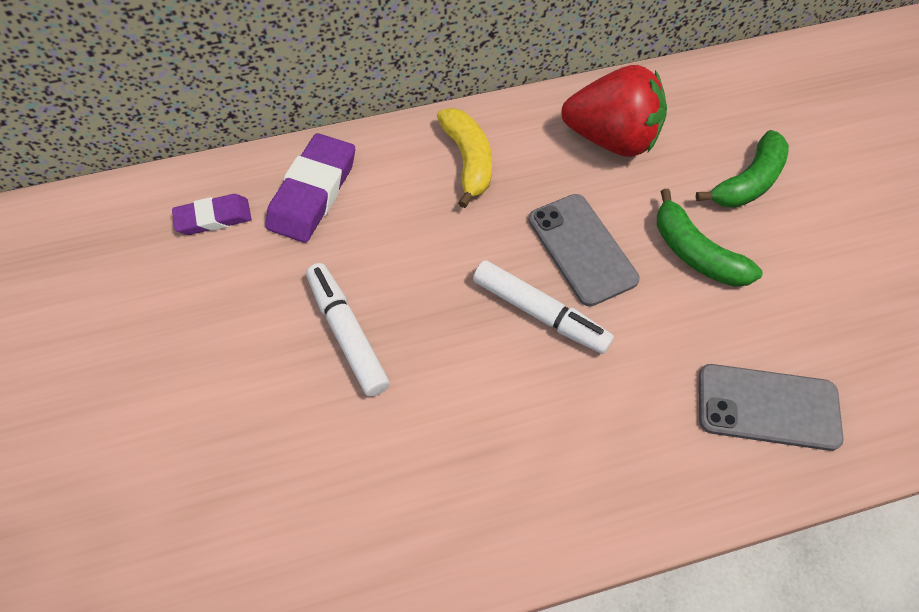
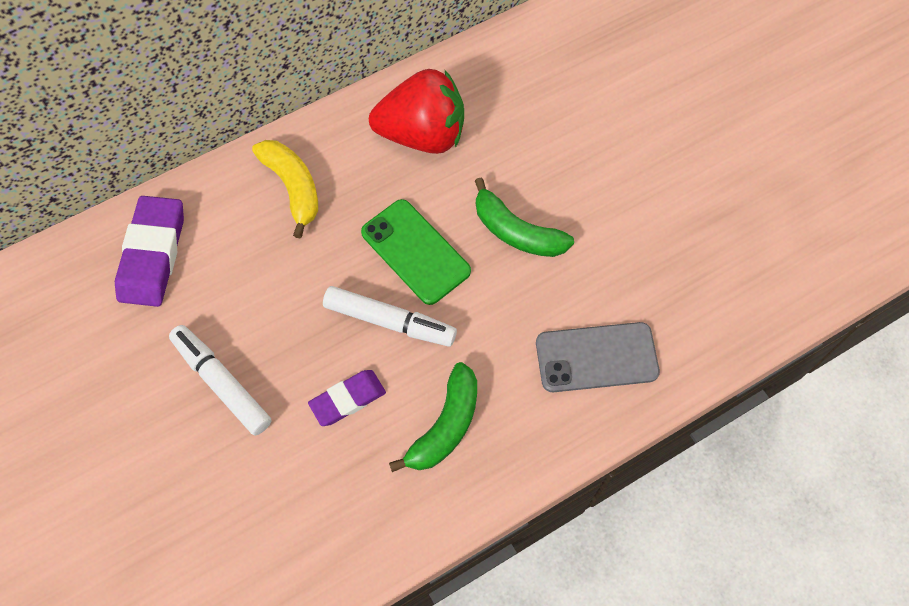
camera: 15 degrees left, 5 degrees up
purple eraser [172,194,251,235] -> purple eraser moved to [308,370,386,426]
grey phone [529,194,640,307] -> green phone [361,199,471,305]
green banana [696,130,789,208] -> green banana moved to [389,362,477,472]

